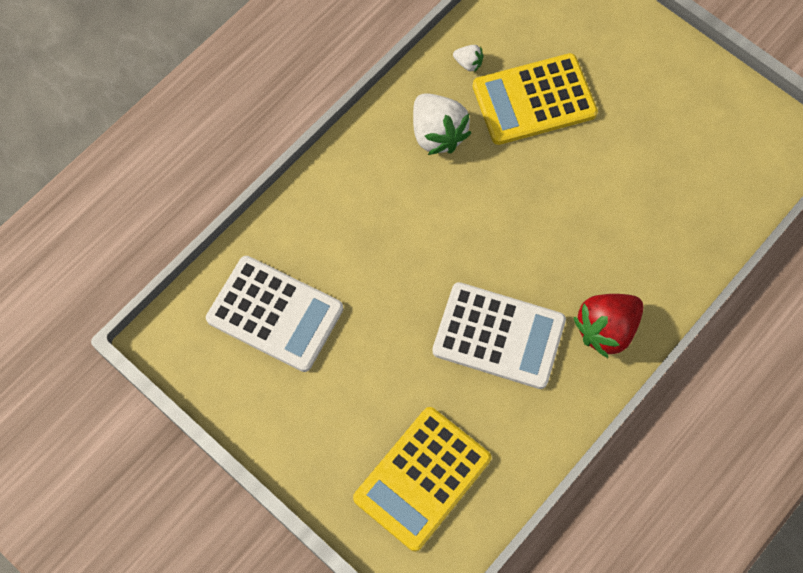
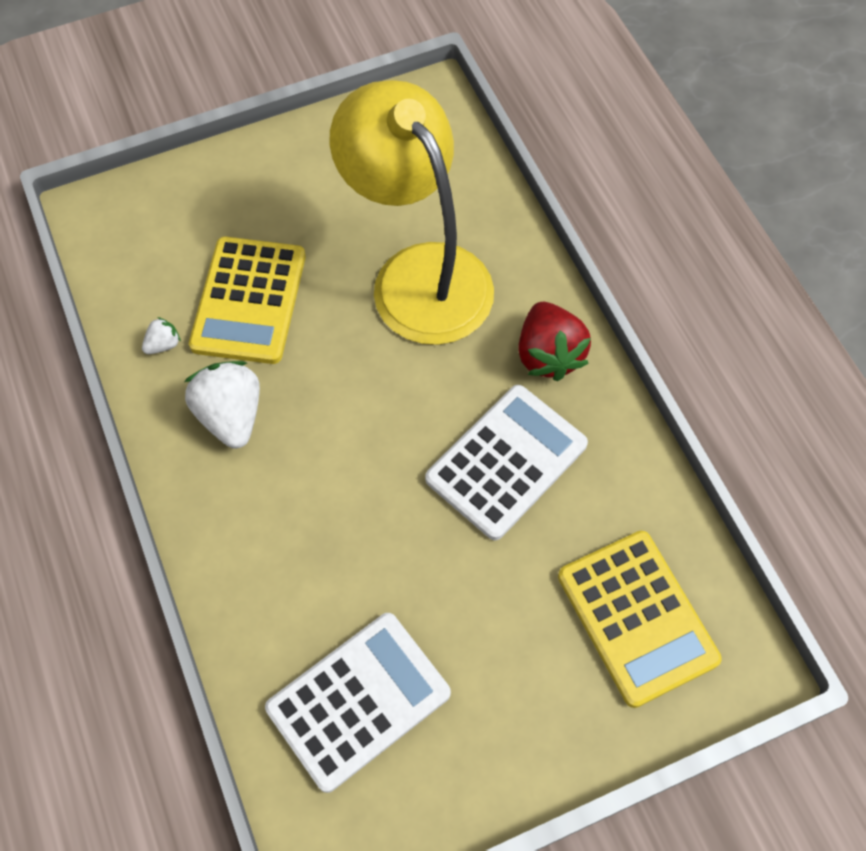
camera: 65 degrees left, 5 degrees down
white strawberry [413,93,471,155] -> white strawberry turned 105 degrees counterclockwise [184,361,260,449]
none -> yellow lamp [329,80,494,345]

